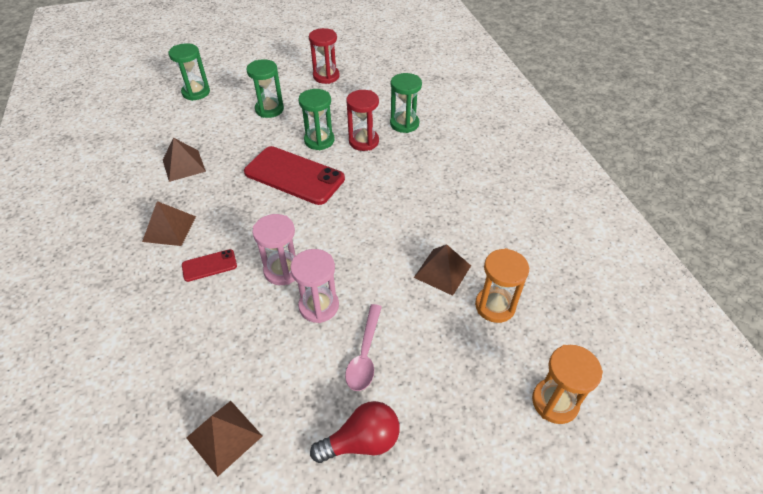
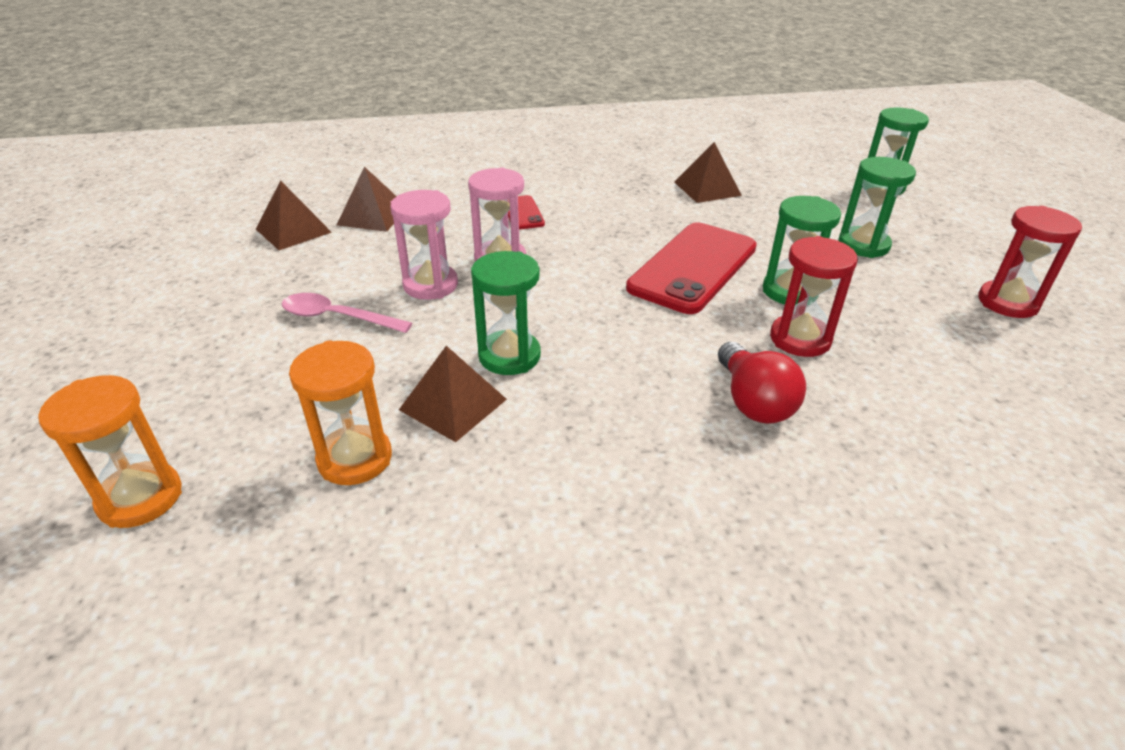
camera: 95 degrees right, 10 degrees down
brown pyramid [142,201,196,246] -> brown pyramid moved to [337,167,397,232]
red light bulb [310,401,400,463] -> red light bulb moved to [718,342,806,424]
green hourglass [390,73,422,133] -> green hourglass moved to [471,251,541,375]

